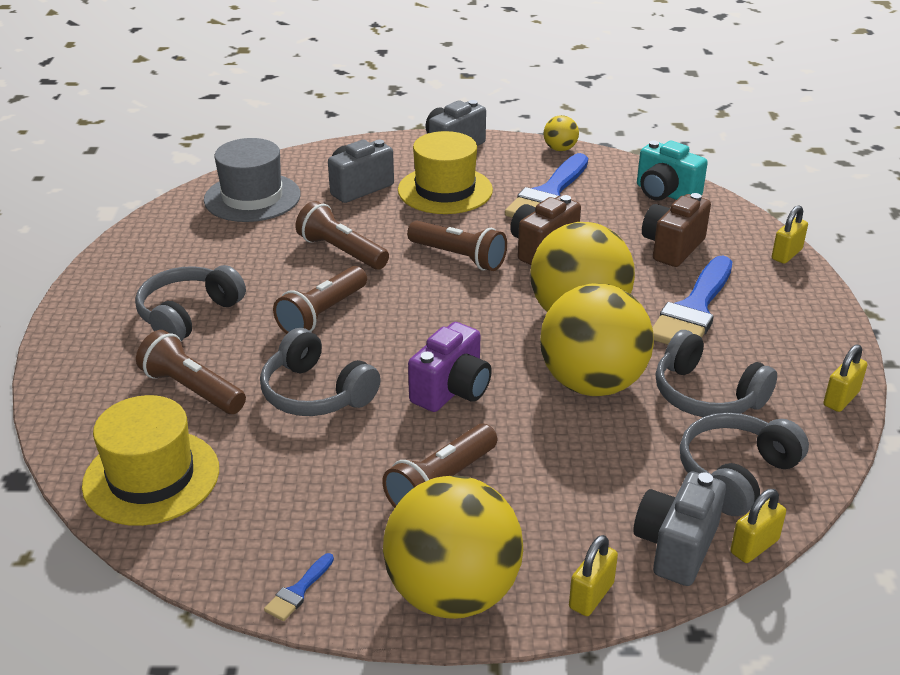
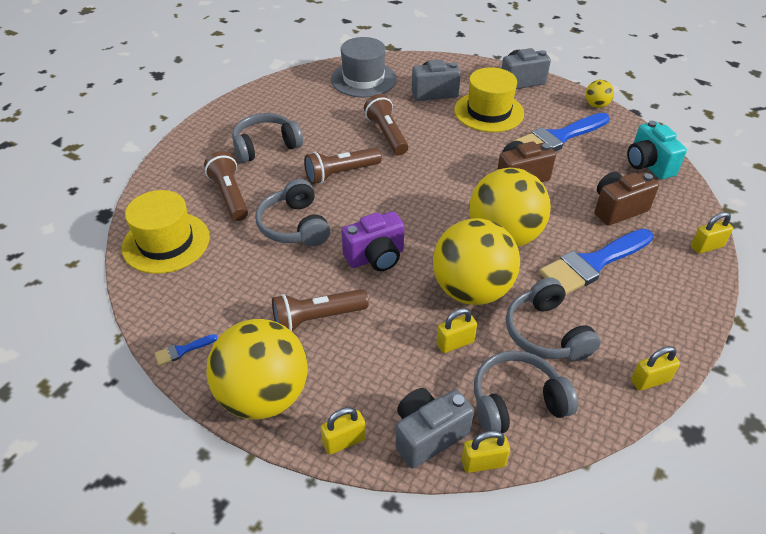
camera: 30 degrees right, 10 degrees up
brown flashlight [407,221,507,271] -> none
none -> yellow padlock [436,308,477,353]

